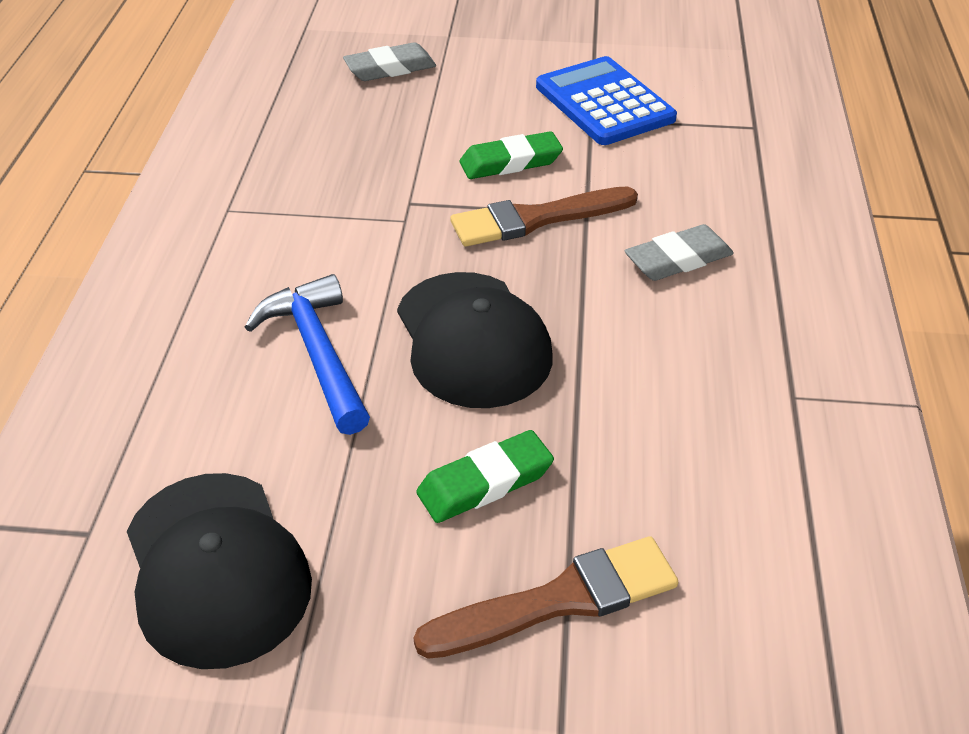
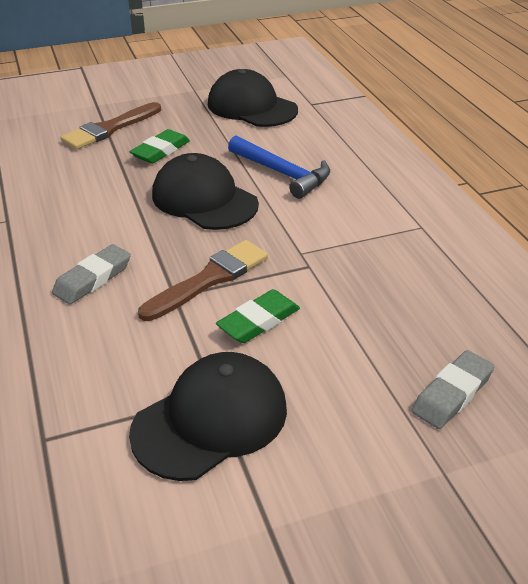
camera: 155 degrees right, 5 degrees down
blue calculator [536,56,677,145] -> black cap [129,352,287,481]

